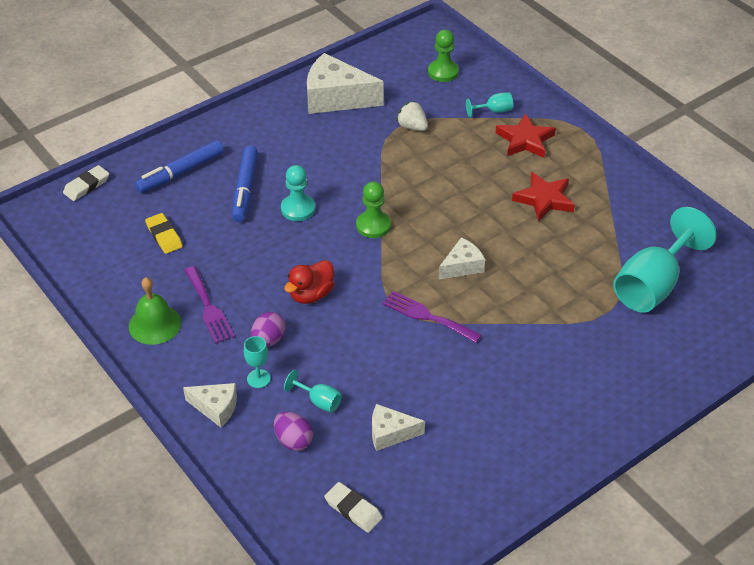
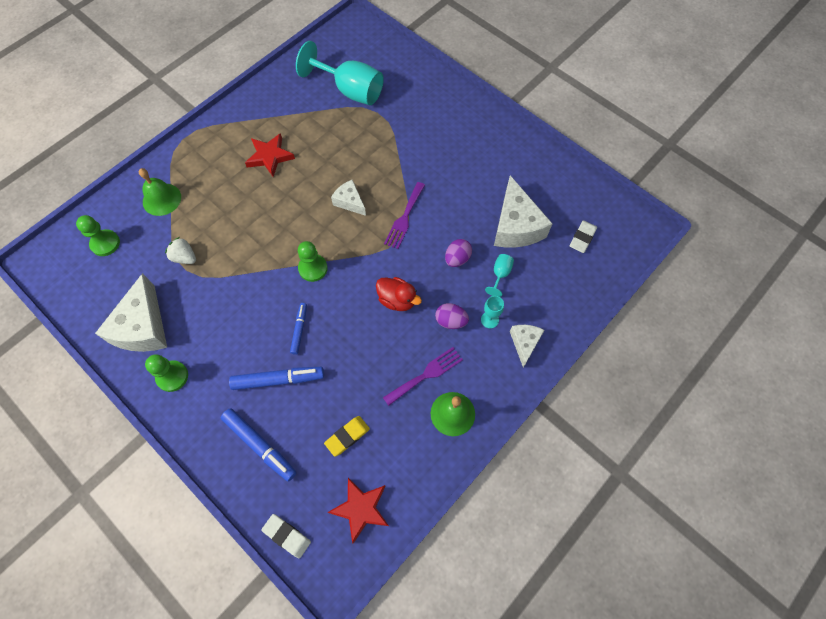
camera: 100 degrees left, 20 degrees up
purple egg [274,412,313,451] -> purple egg moved to [445,239,472,267]
turquoise pawn [281,165,315,221] -> blue marker [290,303,307,355]
white cheese [372,404,425,451] -> white cheese [494,175,553,247], size x1.83
white strawberry [396,101,428,131] -> white strawberry turned 90 degrees clockwise [165,237,196,264]
turquoise goblet [466,92,513,118] -> green bell [139,168,181,216]
red star [496,113,556,158] -> red star moved to [327,478,389,543]
none -> green pawn [145,354,188,392]

